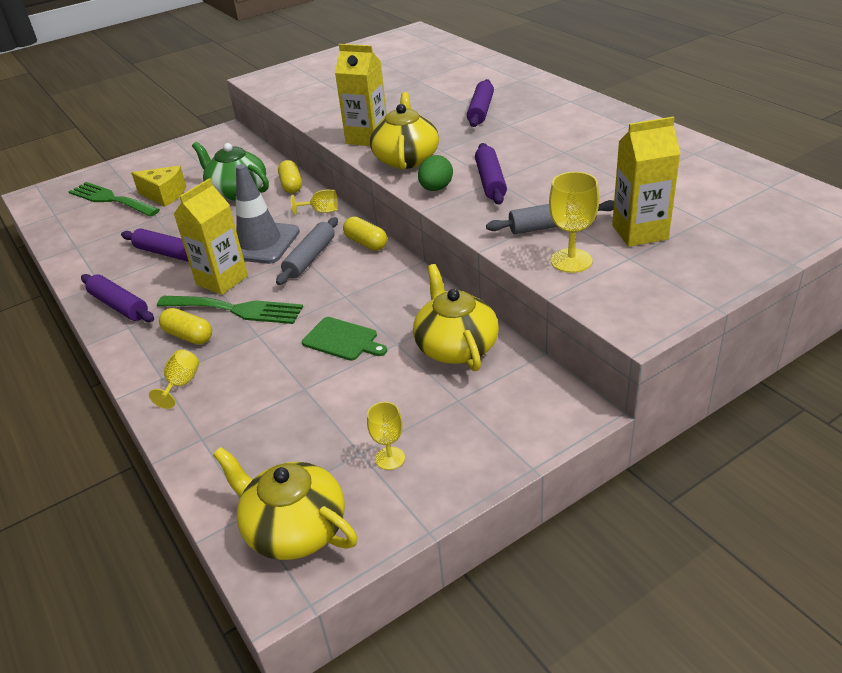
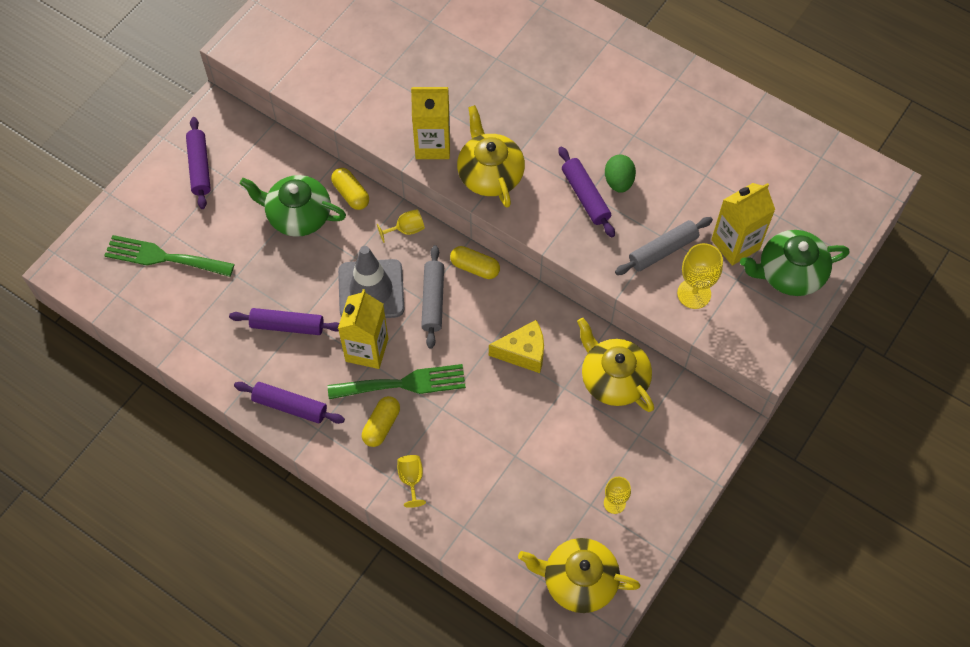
camera: 25 degrees left, 25 degrees up
yellow cheese [131,165,186,207] -> yellow cheese moved to [489,320,544,373]
yellow capsule [159,308,212,345] -> yellow capsule turned 75 degrees counterclockwise [362,396,400,447]
green cutting board [302,317,387,361] -> none
green egg [418,155,453,191] -> green egg moved to [605,154,636,193]
purple rolling pin [467,79,494,127] -> purple rolling pin moved to [186,117,211,209]
none -> green teapot [740,230,850,296]

